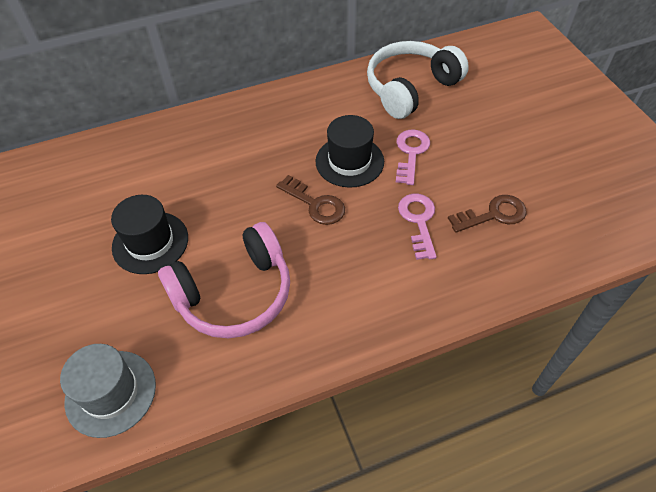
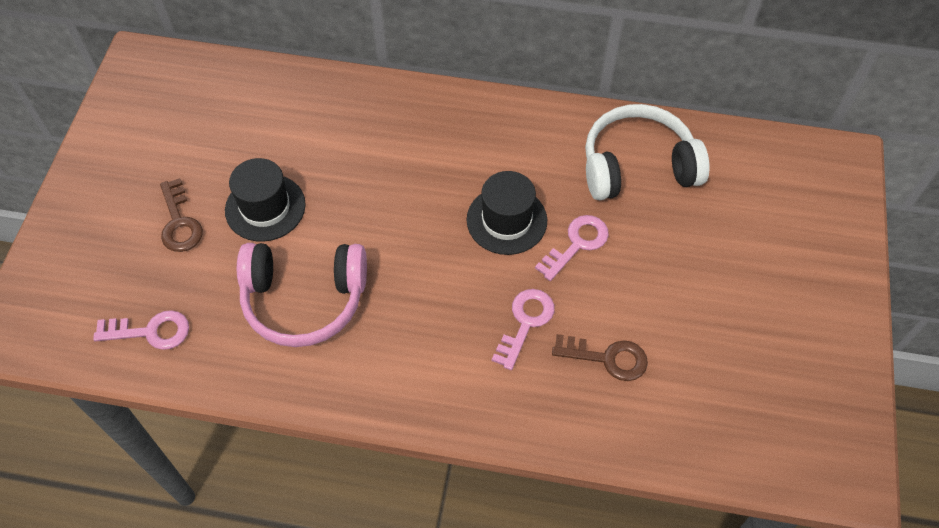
camera: 30 degrees right, 5 degrees up
grey hat [60,344,156,438] -> pink key [93,310,189,350]
brown key [276,175,345,225] -> brown key moved to [160,178,203,252]

